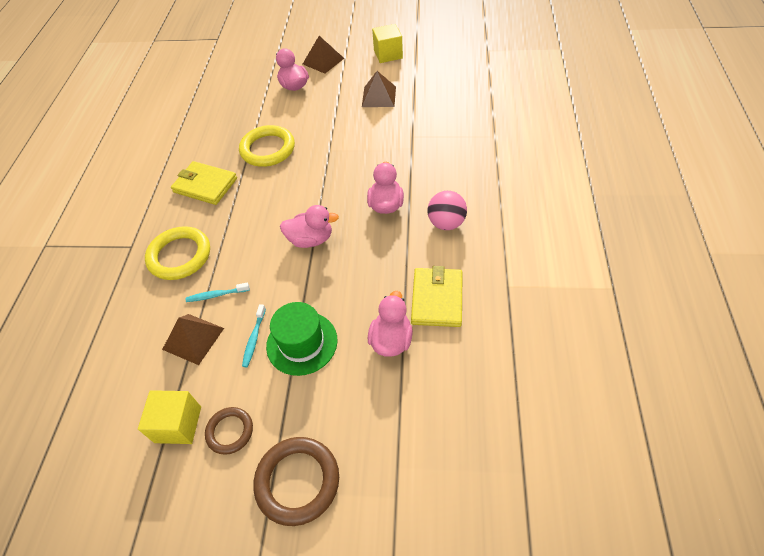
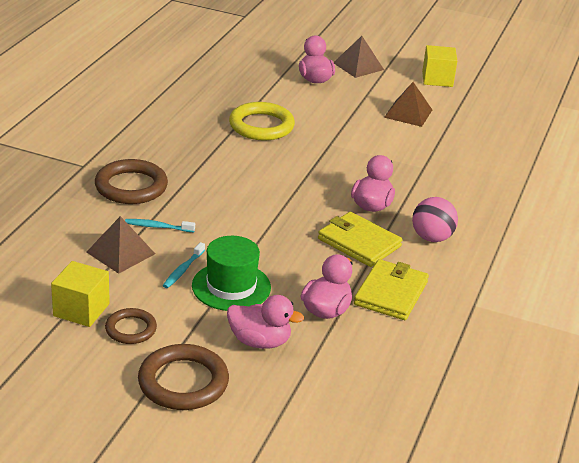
camera: 10 degrees right, 20 degrees down
yellow ring [145,226,210,280] -> brown ring [95,159,168,204]
yellow wallet [171,161,237,205] -> yellow wallet moved to [318,212,402,267]
pink duck [280,205,339,248] -> pink duck moved to [227,295,304,349]

